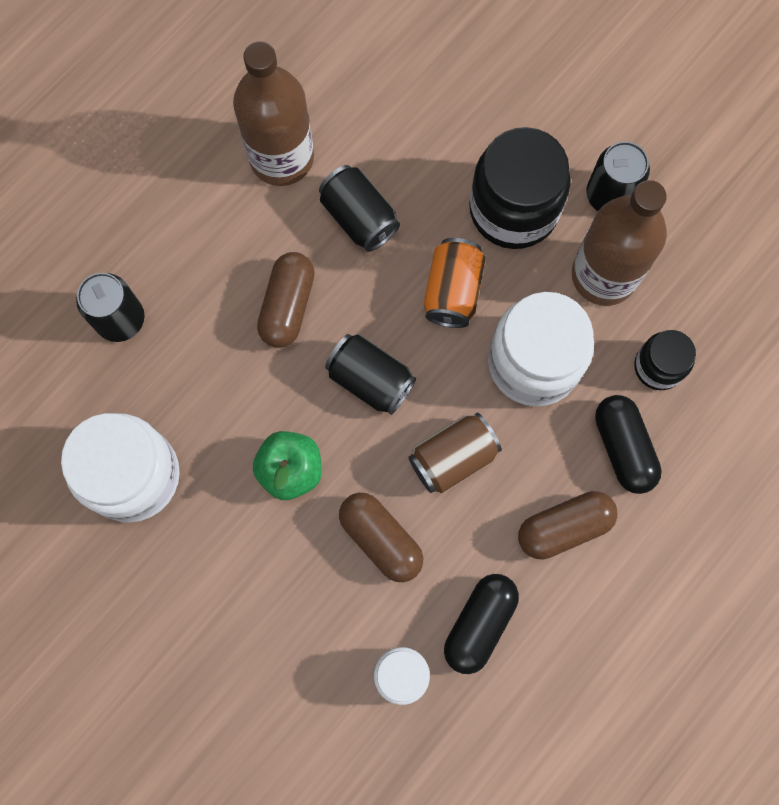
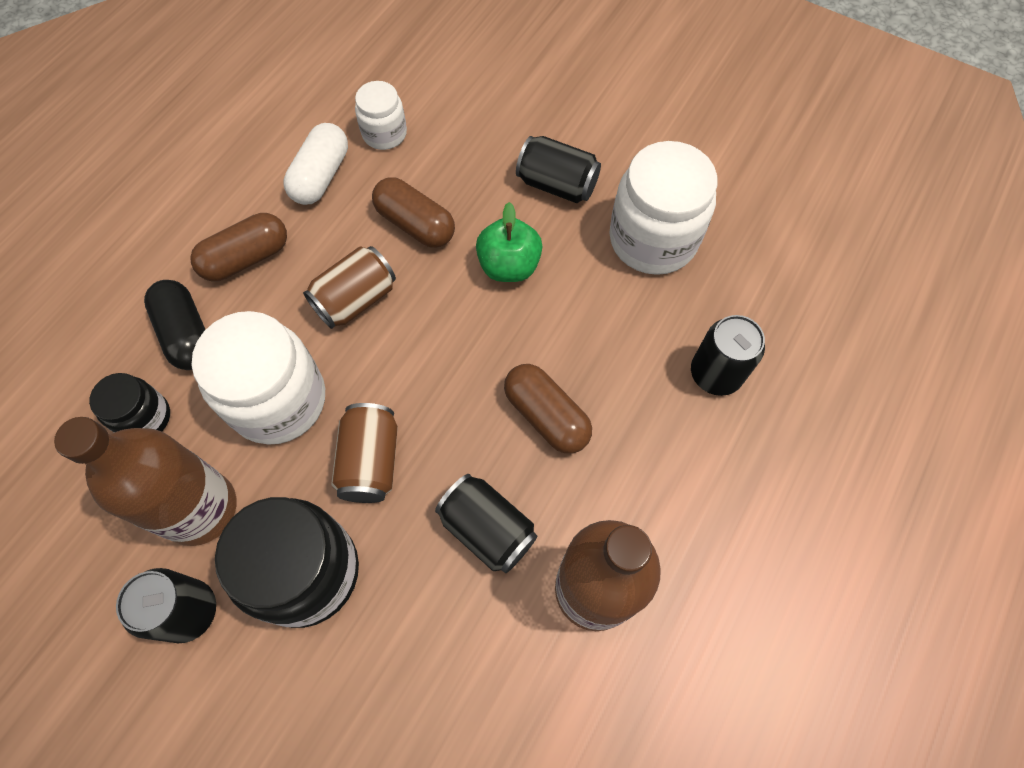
camera: 170 degrees right, 10 degrees down
brown capsule [257,252,315,348] -> brown capsule turned 45 degrees counterclockwise [504,364,592,454]
black can [325,334,416,415] -> black can moved to [516,136,601,203]
orange can [424,238,486,328] -> brown can [331,403,398,503]
black capsule [444,574,519,674] -> white capsule [283,123,348,205]

